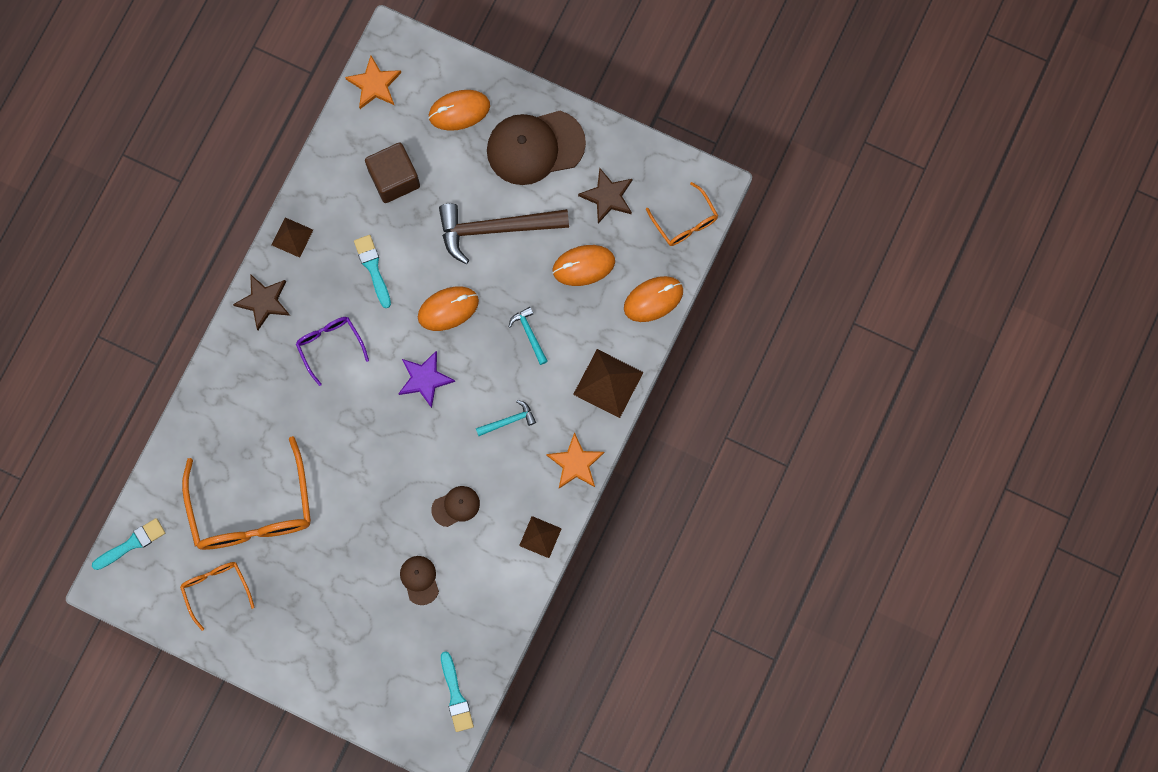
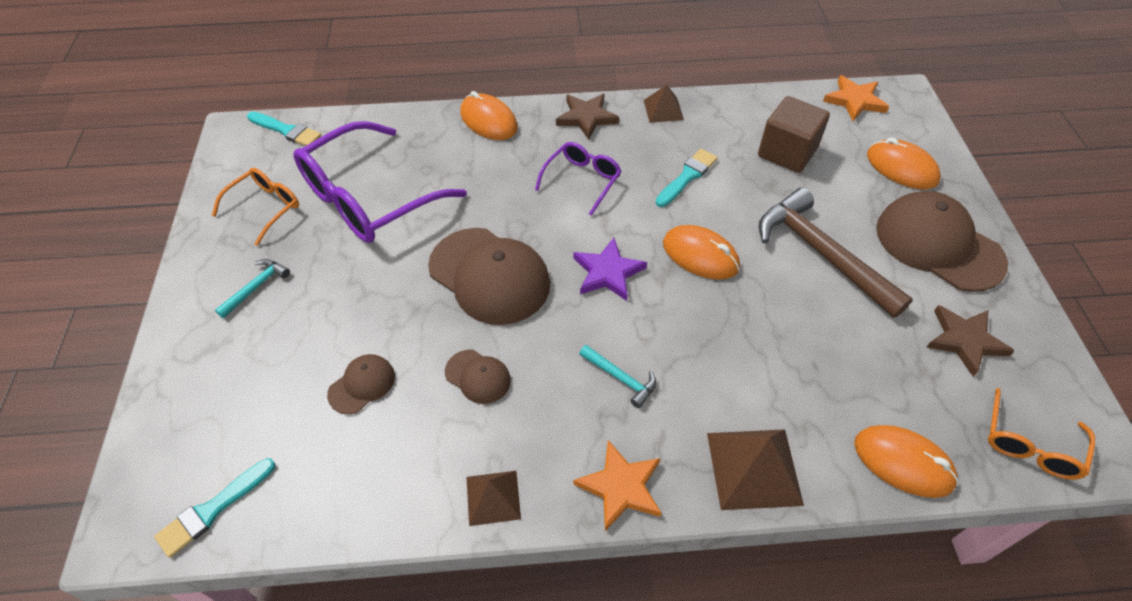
camera: 60 degrees right, 25 degrees down
orange glasses [182,436,311,550] -> purple glasses [294,121,467,243]
turquoise hammer [509,307,548,365] -> turquoise hammer moved to [215,259,290,318]
orange mouse [553,245,615,286] -> orange mouse moved to [460,91,518,140]
none -> brown cap [428,228,550,325]

